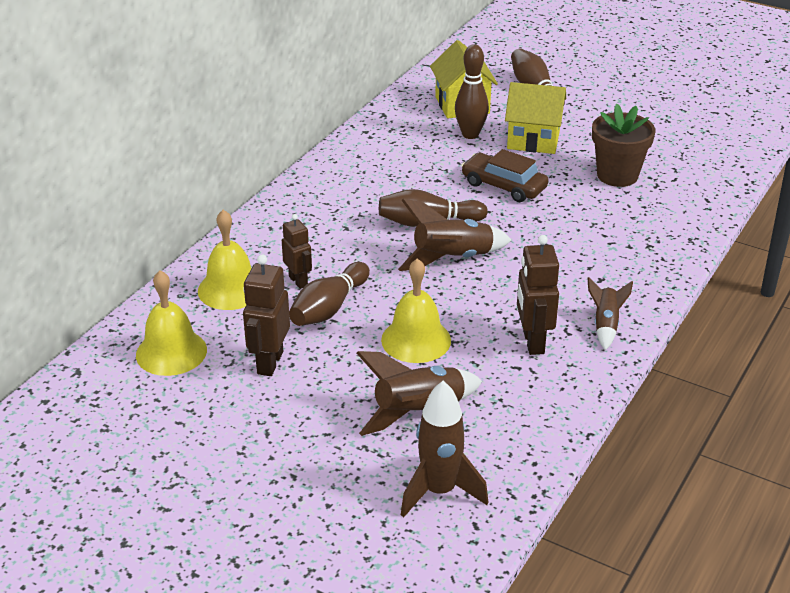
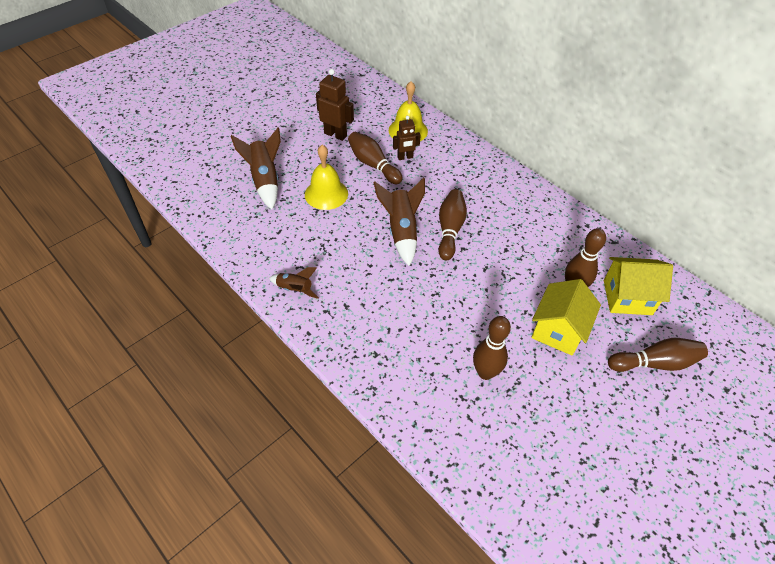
camera: 105 degrees right, 15 degrees up
yellow bell [136,270,207,376] -> none
brown rocket [401,381,488,518] -> none
brown car [461,149,548,202] -> none
brown robot [517,235,559,355] -> none
brown flower pot [592,104,655,187] -> brown bowling pin [473,316,511,380]

